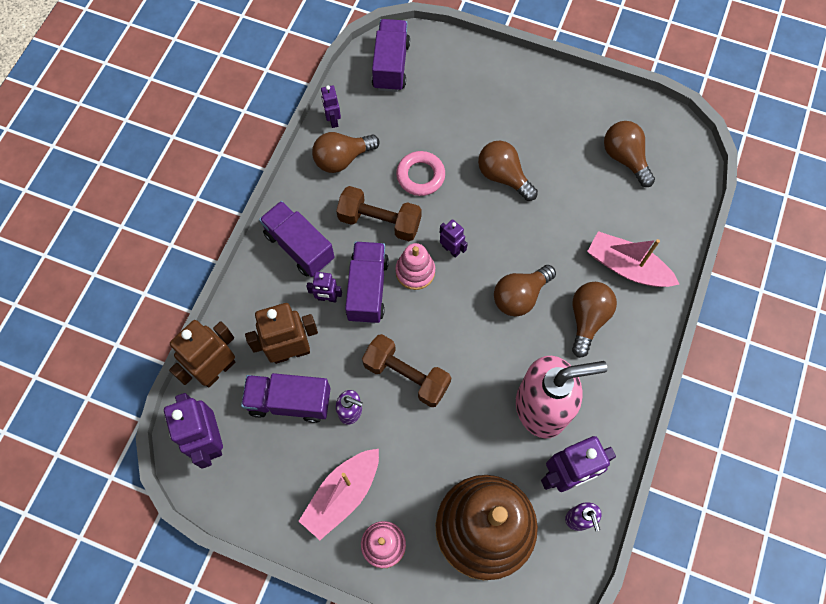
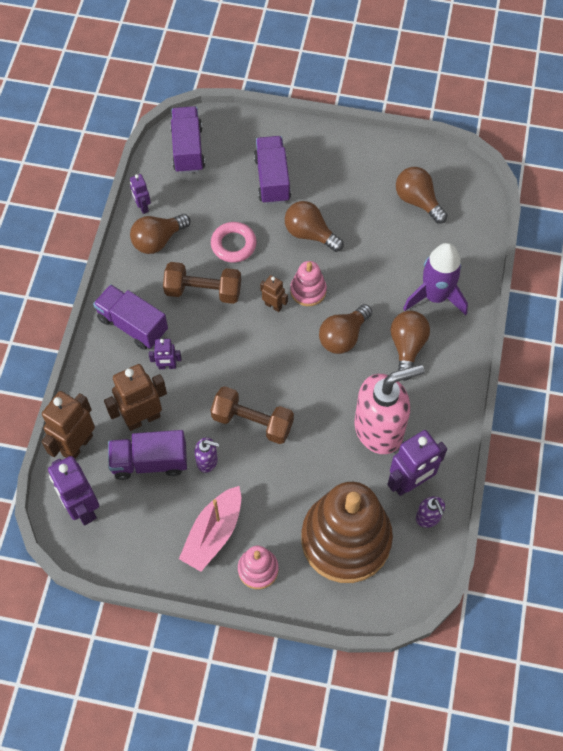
camera: 10 degrees left, 5 degrees down
purple truck [345,241,389,324] -> purple truck moved to [254,136,291,204]
pink stacking toy [395,243,435,290] -> pink stacking toy moved to [290,261,327,306]
purple robot [440,219,468,258] -> brown robot [260,275,288,312]
pink boat [587,231,679,287] -> purple rocket [403,243,468,316]

